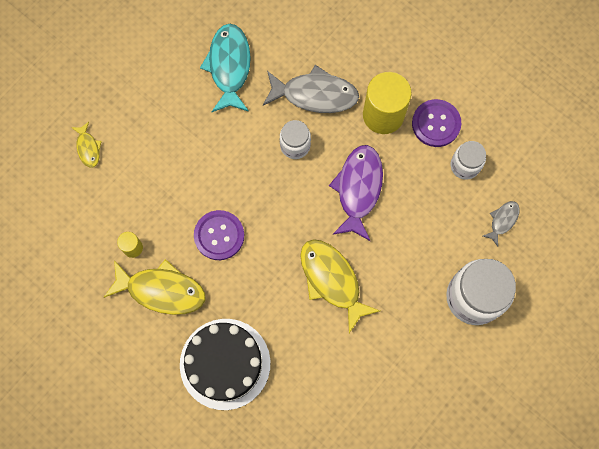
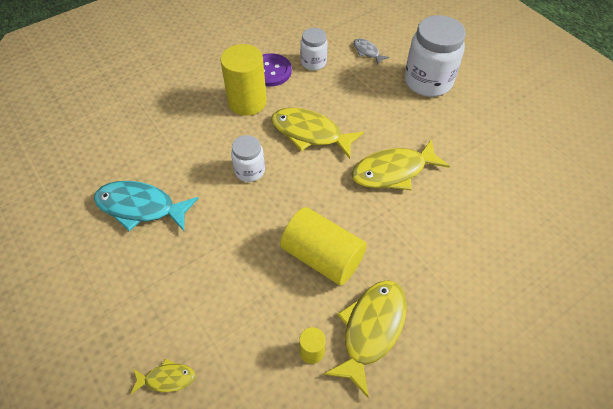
camera: 75 degrees left, 20 degrees down
black cake [180,319,270,410] -> none
purple button [194,210,244,260] -> yellow cylinder [280,207,367,285]
grey fish [263,65,359,113] -> none
purple fish [329,145,383,241] -> yellow fish [271,108,364,159]

